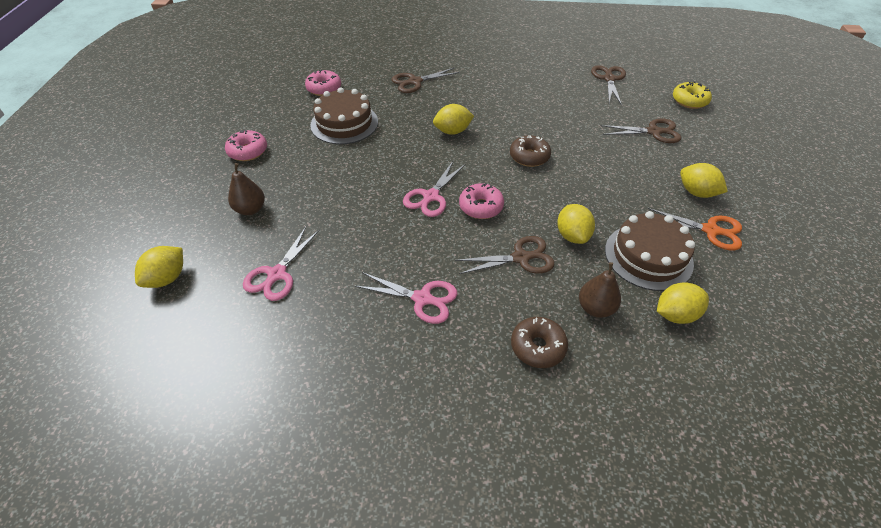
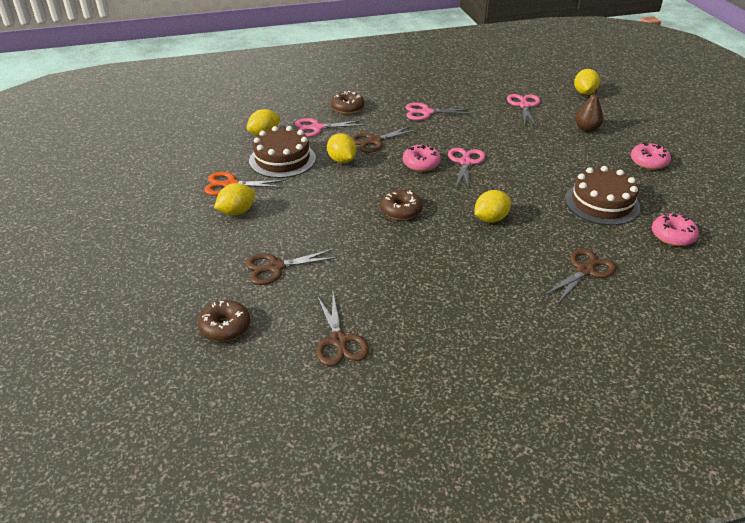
camera: 160 degrees right, 10 degrees down
brown pear [579,262,621,318] -> pink scissors [295,118,365,137]
yellow donut [673,81,712,109] -> brown donut [198,300,250,342]
yellow lemon [680,163,728,198] -> yellow lemon turned 60 degrees counterclockwise [214,183,255,216]

